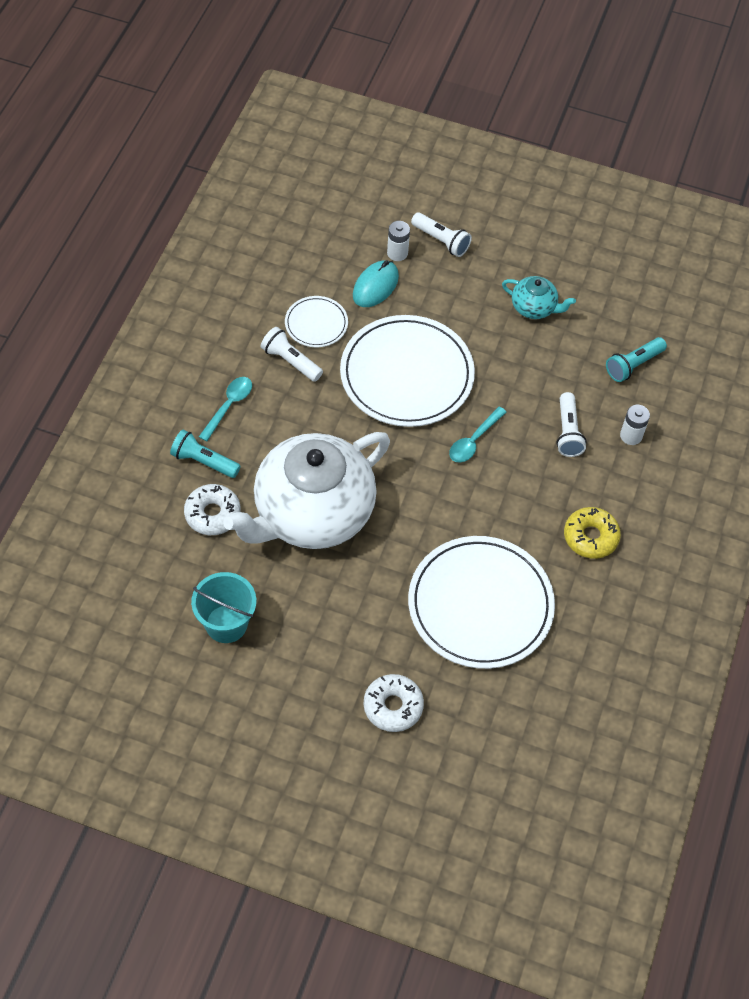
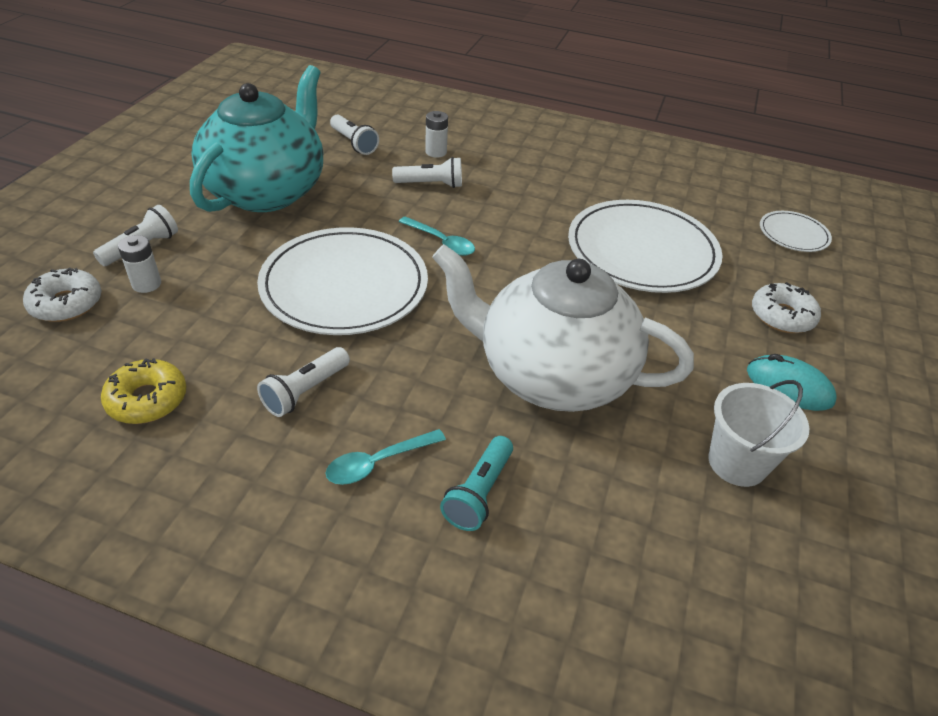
camera: 90 degrees left, 15 degrees down
white donut [184,484,241,535] -> white donut moved to [23,267,101,322]
turquoise bucket [191,572,256,643] -> white bucket [708,380,809,487]
turquoise spoon [199,377,252,441] -> turquoise spoon turned 60 degrees counterclockwise [326,429,446,485]
white teapot [223,432,390,549] -> white teapot turned 150 degrees clockwise [432,244,694,412]
white plate [285,296,348,347] -> white plate moved to [760,211,832,252]
turquoise mouse [353,260,399,307] -> turquoise mouse moved to [747,354,836,411]
turquoise teapot [502,276,576,319] -> turquoise teapot [190,65,323,212], size x2.37
yellow donut [564,507,621,559] -> yellow donut moved to [101,358,187,424]
turquoise flashlight [606,337,667,382] -> white flashlight [330,115,379,155]

